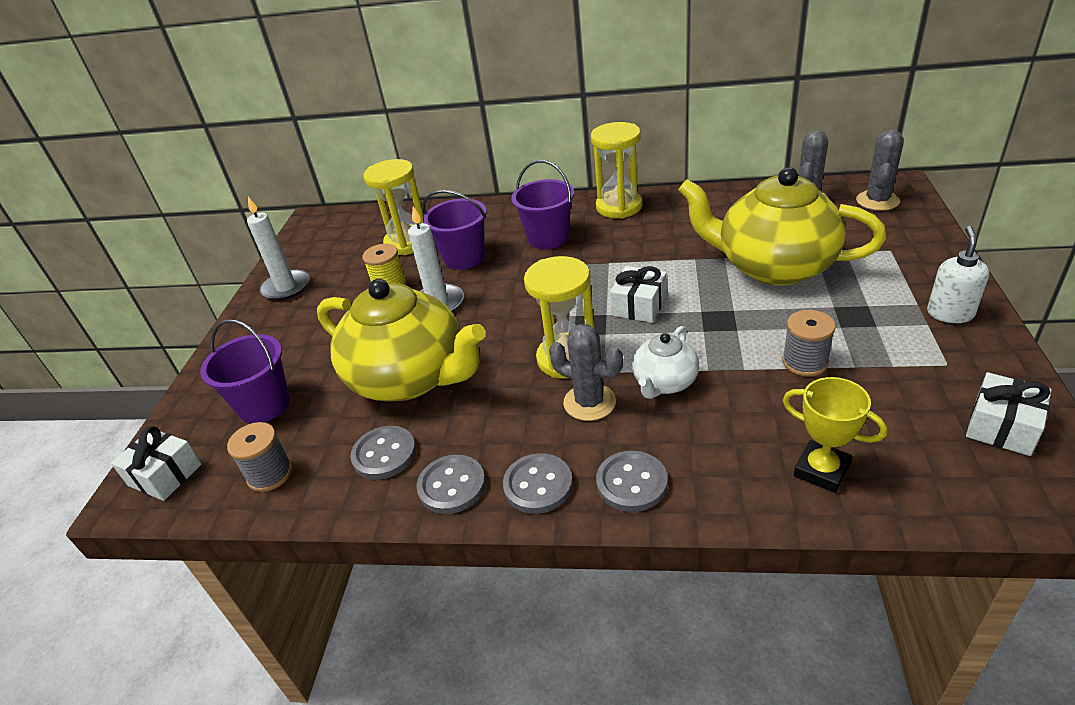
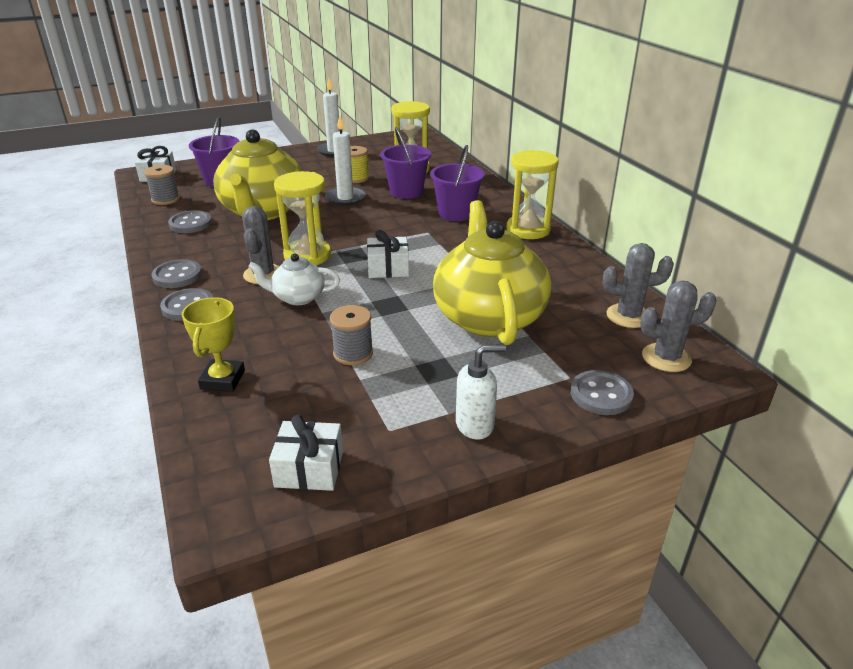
camera: 55 degrees right, 5 degrees down
grey button [416,455,486,514] -> grey button moved to [571,370,634,415]

